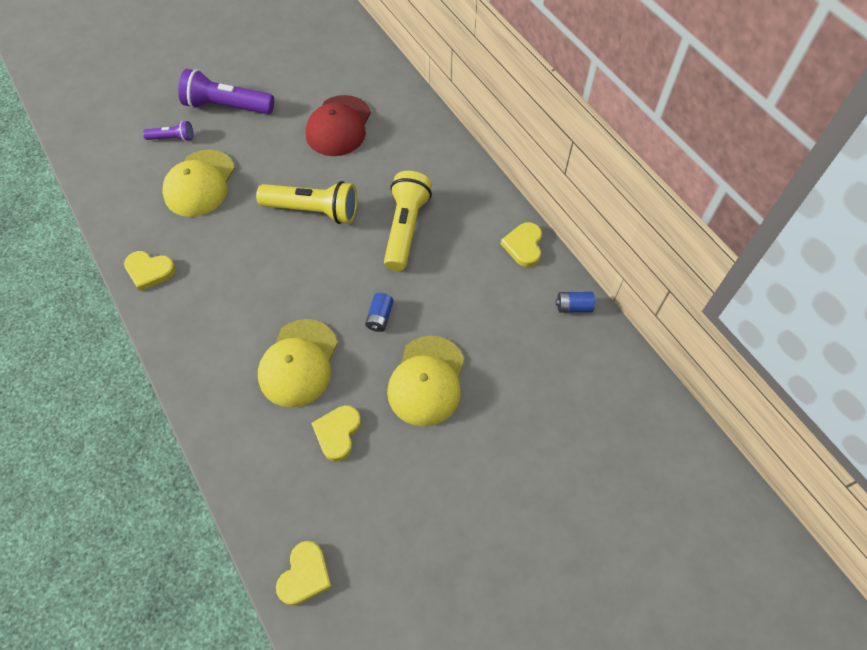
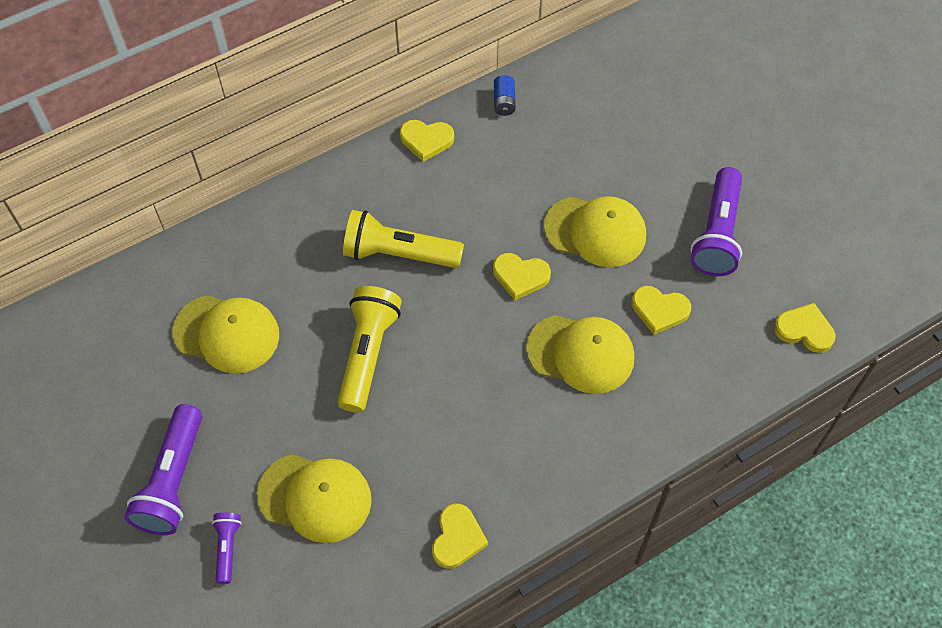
camera: 90 degrees left, 0 degrees up
red cap [306,95,371,156] -> yellow cap [173,295,279,374]
blue battery [365,293,394,332] -> yellow heart [493,253,551,300]
none -> purple flashlight [691,167,742,276]

